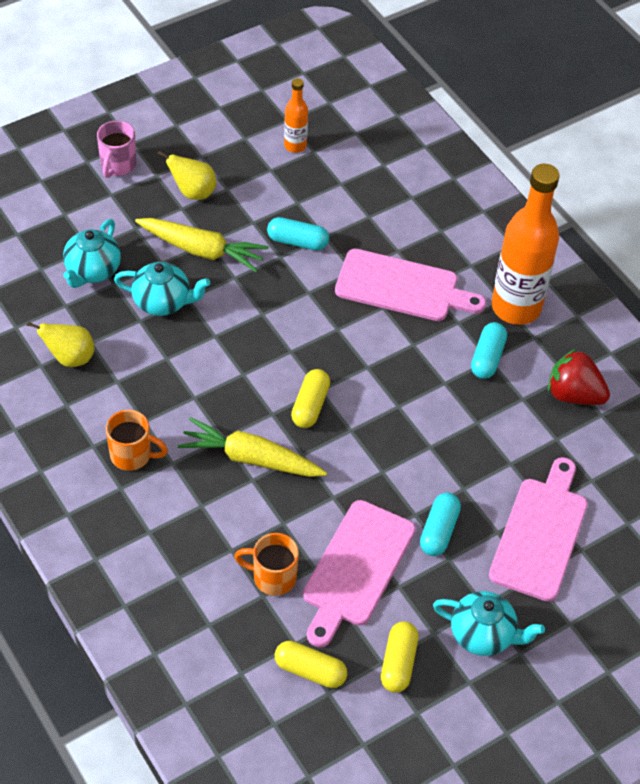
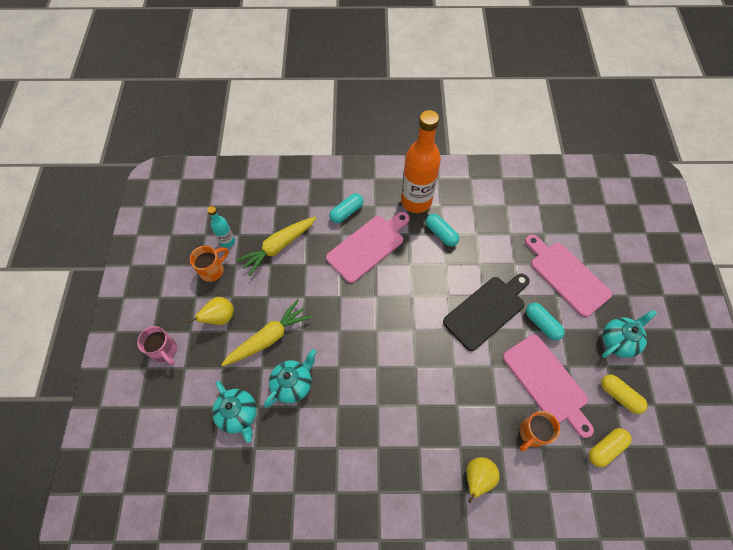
camera: 55 degrees left, 10 degrees up
yellow pear [27,322,95,367] -> yellow pear moved to [467,457,500,503]
orange mug [106,410,168,471] -> orange mug moved to [190,246,229,282]
yellow carrot [178,417,327,477] -> yellow carrot moved to [236,217,316,276]
turquoise capsule [267,217,329,250] -> turquoise capsule moved to [329,193,363,223]
orange bottle [284,78,308,153] -> turquoise bottle [207,206,235,248]
yellow capsule [291,369,330,428] -> none
red strawberry [548,349,610,405] -> none
none -> black cutting board [443,274,530,351]

